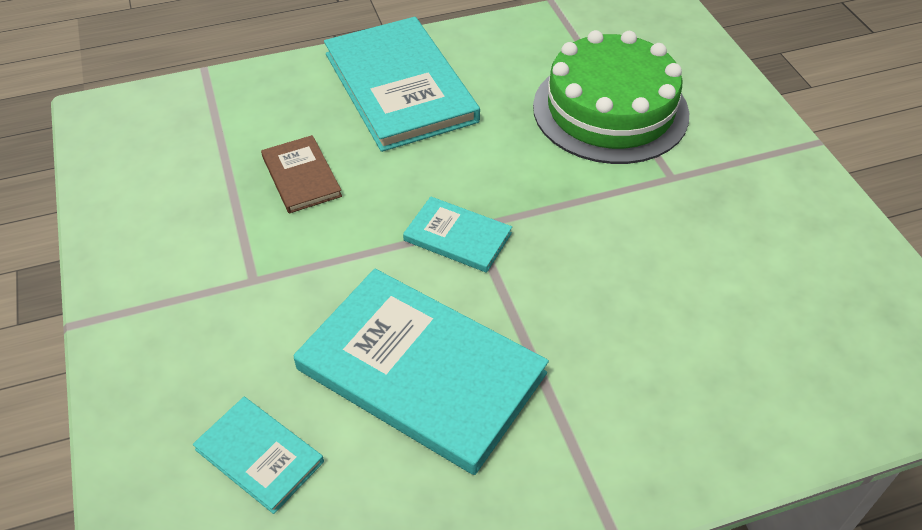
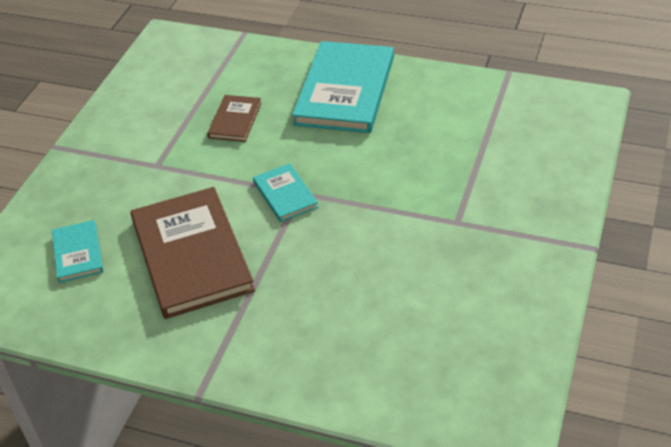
camera: 40 degrees right, 5 degrees down
turquoise book [294,269,549,475] -> brown book [130,187,255,319]
green cake [533,30,689,164] -> none

